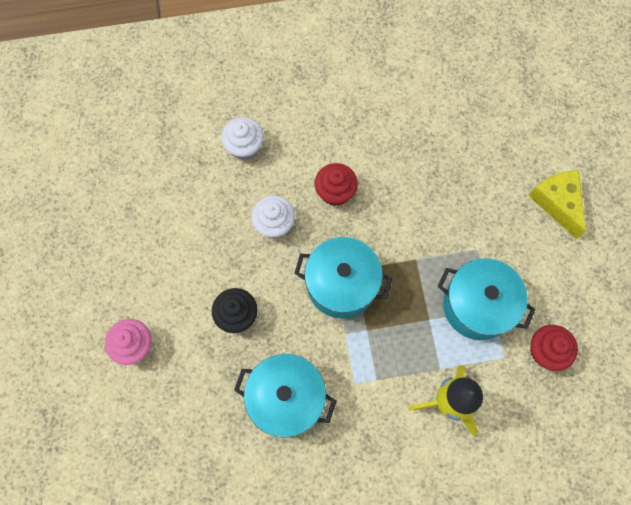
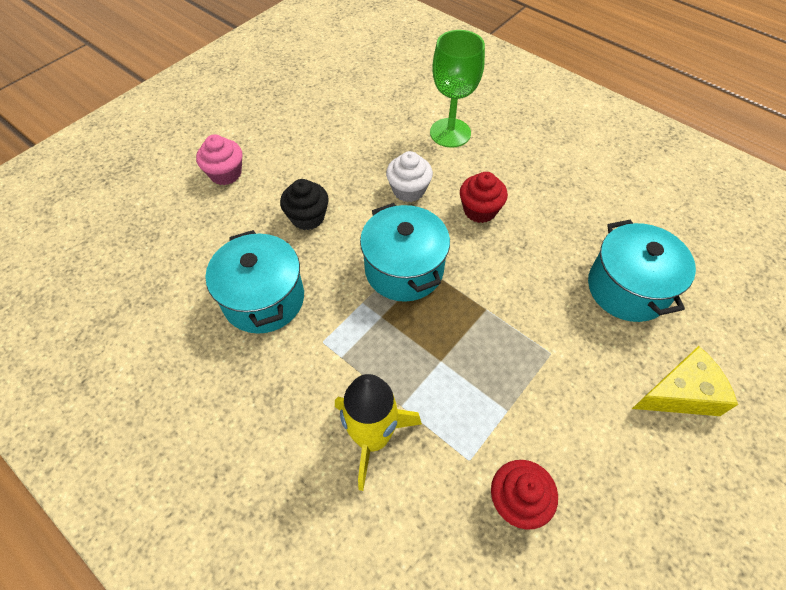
camera: 50 degrees right, 15 degrees down
white cupcake [221,117,264,160] -> green goblet [430,30,485,148]
turquoise pot [437,258,536,340] -> turquoise pot moved to [588,220,696,322]
yellow cheese [529,170,586,239] -> yellow cheese turned 45 degrees clockwise [632,346,738,416]

